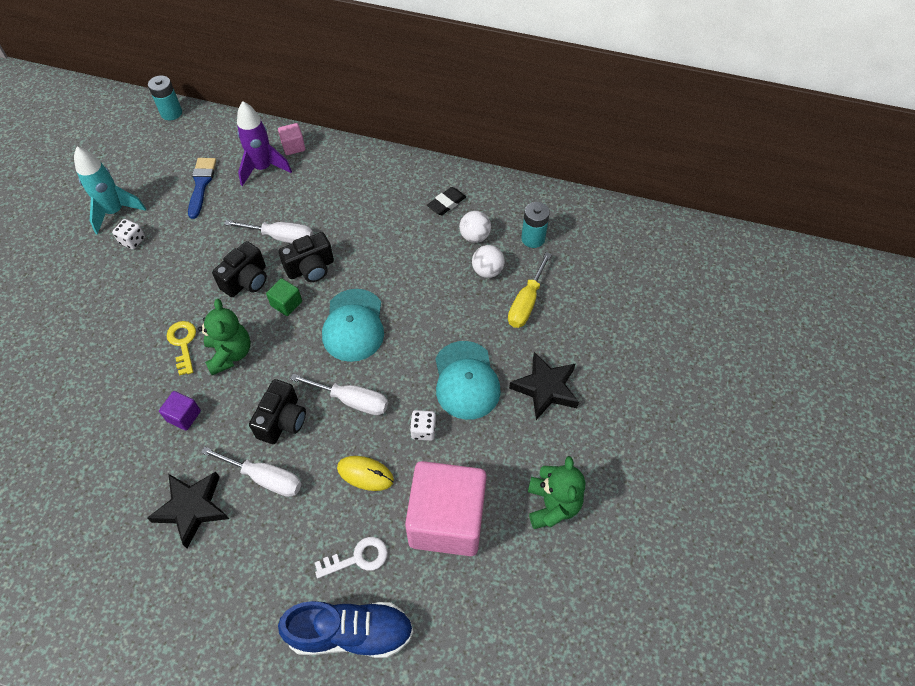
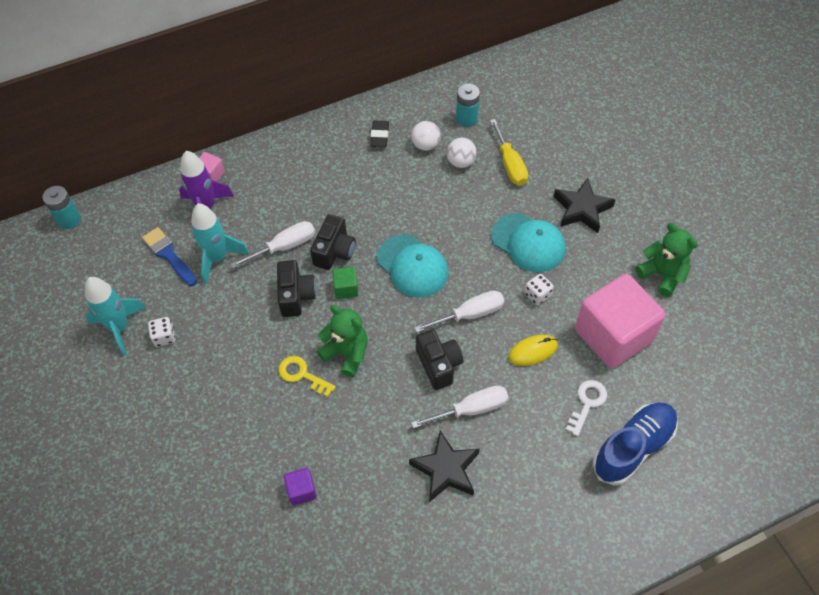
camera: 40 degrees left, 0 degrees up
purple cube [159,391,201,431] -> purple cube moved to [284,468,317,505]
none -> turquoise rocket [191,203,249,284]

